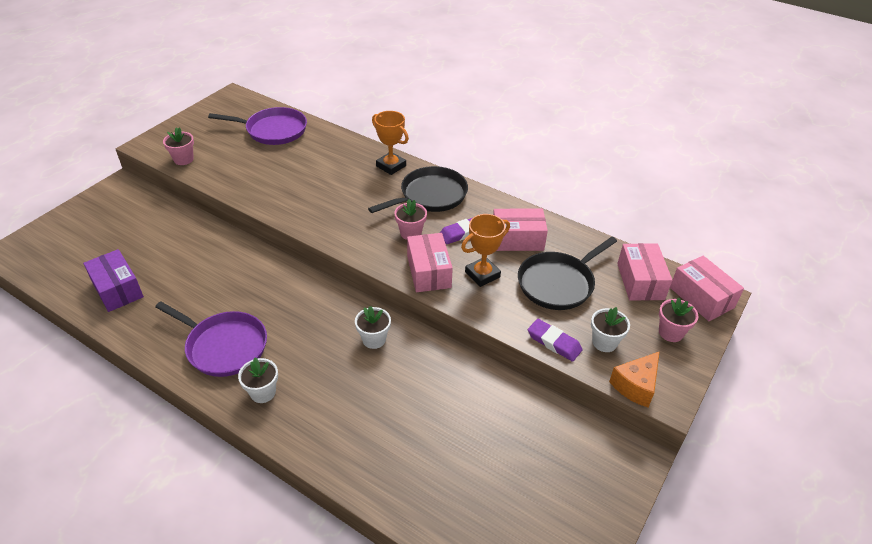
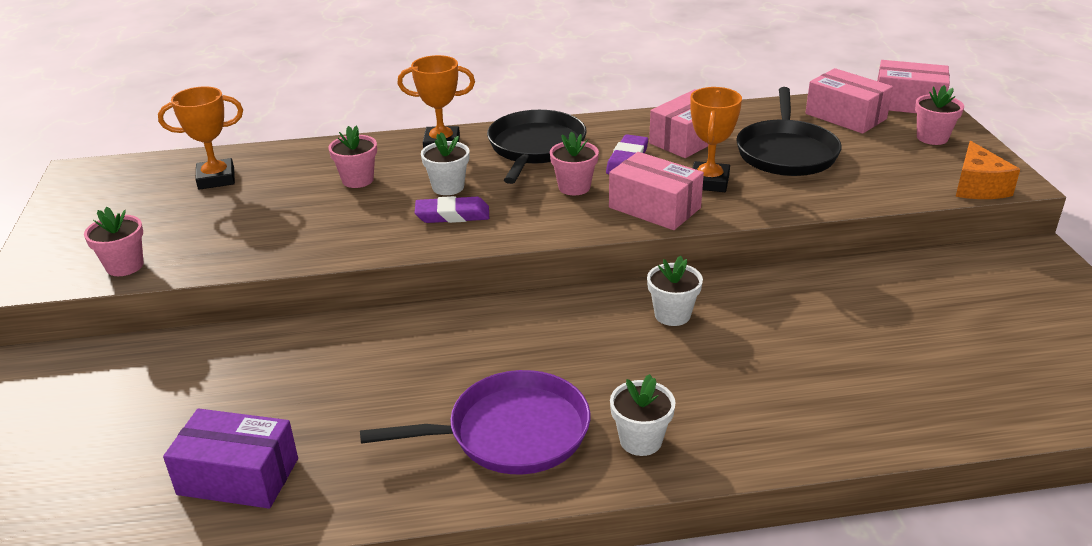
camera: 40 degrees left, 10 degrees down
purple pan [208,107,307,145] -> orange trophy [158,86,243,190]
purple eraser [528,319,583,362] -> purple eraser moved to [415,196,489,223]
white flower pot [591,307,630,352] -> white flower pot moved to [421,132,470,195]
none -> pink flower pot [328,126,377,188]

